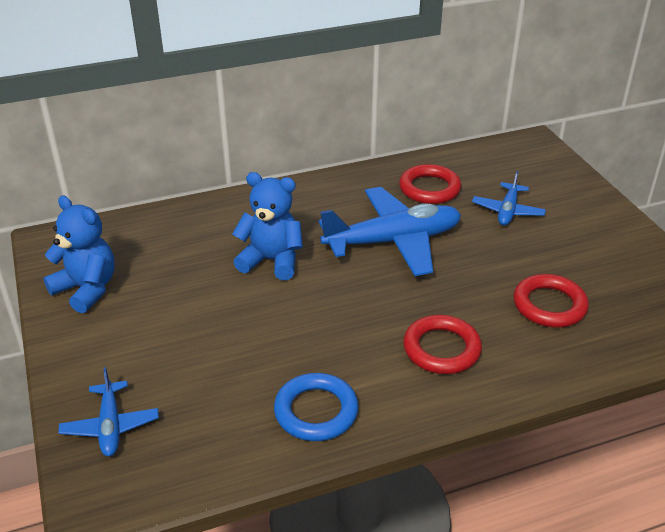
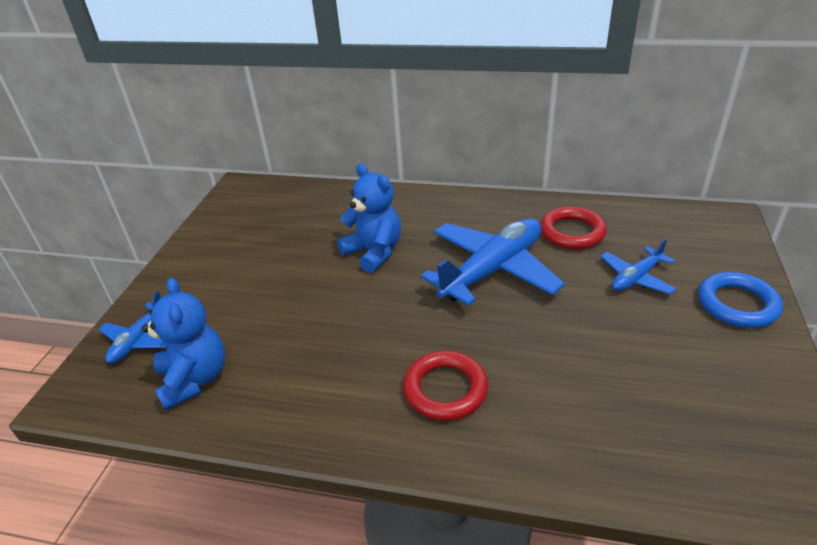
camera: 35 degrees right, 0 degrees up
blue teddy bear [43,196,115,313] -> blue teddy bear moved to [142,277,225,411]
blue ring [274,373,359,441] -> blue ring moved to [698,272,783,328]
blue plane [319,187,461,276] -> blue plane turned 60 degrees counterclockwise [421,218,565,306]
red ring [513,274,589,328] -> none

